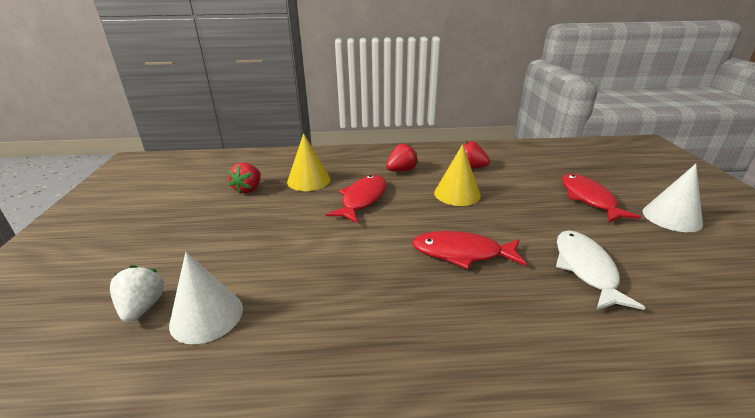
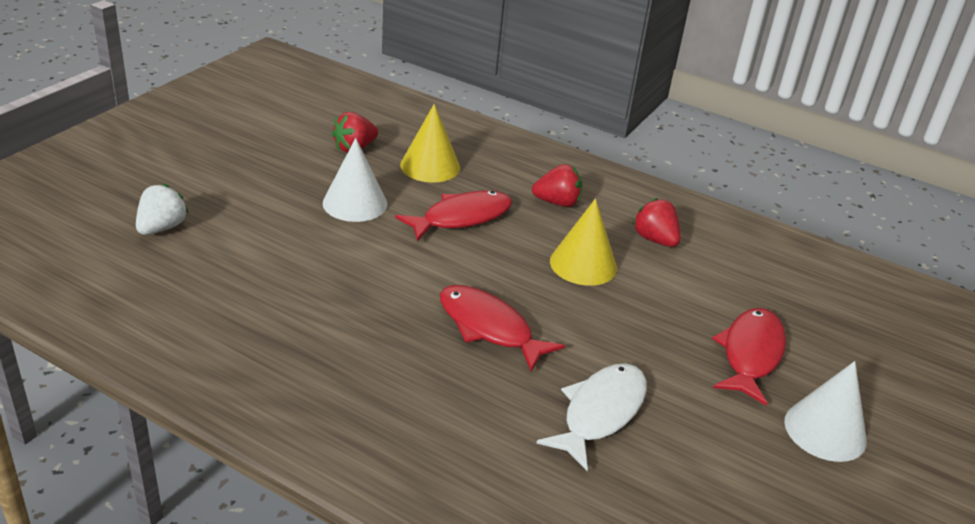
camera: 30 degrees right, 5 degrees up
white cone [169,252,243,344] -> white cone moved to [323,138,388,222]

